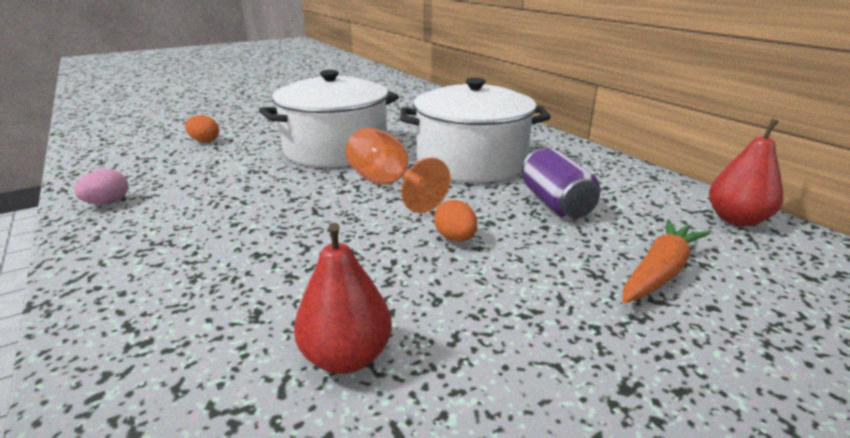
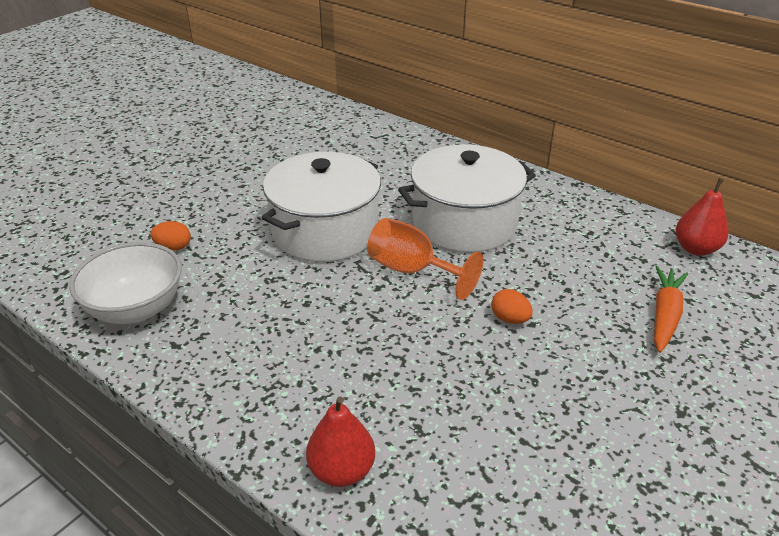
camera: 20 degrees left, 10 degrees up
pink egg [74,169,128,205] -> none
red pear [294,223,392,374] -> red pear moved to [306,396,375,487]
purple can [522,148,600,219] -> none
none -> white bowl [69,242,182,324]

